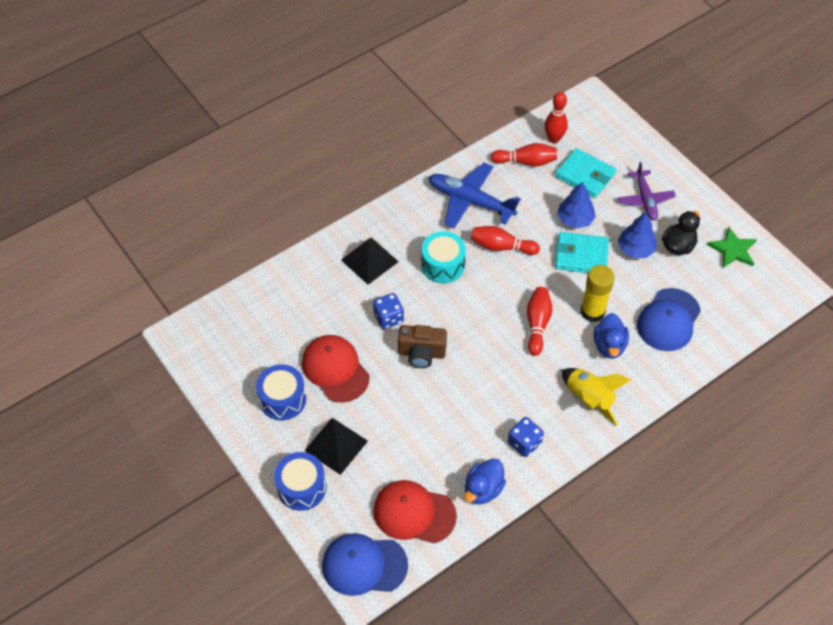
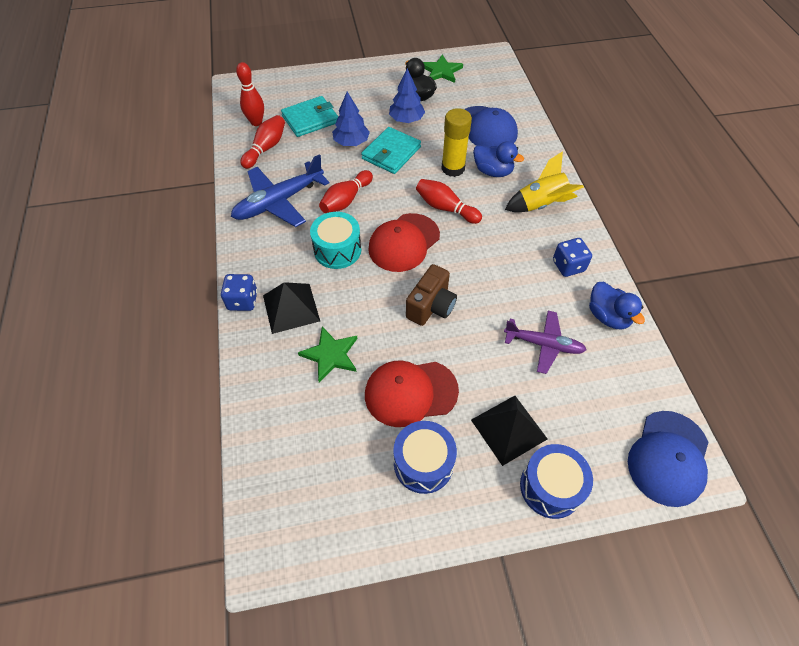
camera: 65 degrees left, 0 degrees up
blue dice [373,293,404,329] -> blue dice moved to [221,274,257,311]
red cap [373,480,457,543] -> red cap moved to [368,213,440,272]
purple plane [618,162,676,220] -> purple plane moved to [504,311,586,374]
none -> green star [298,327,358,382]

